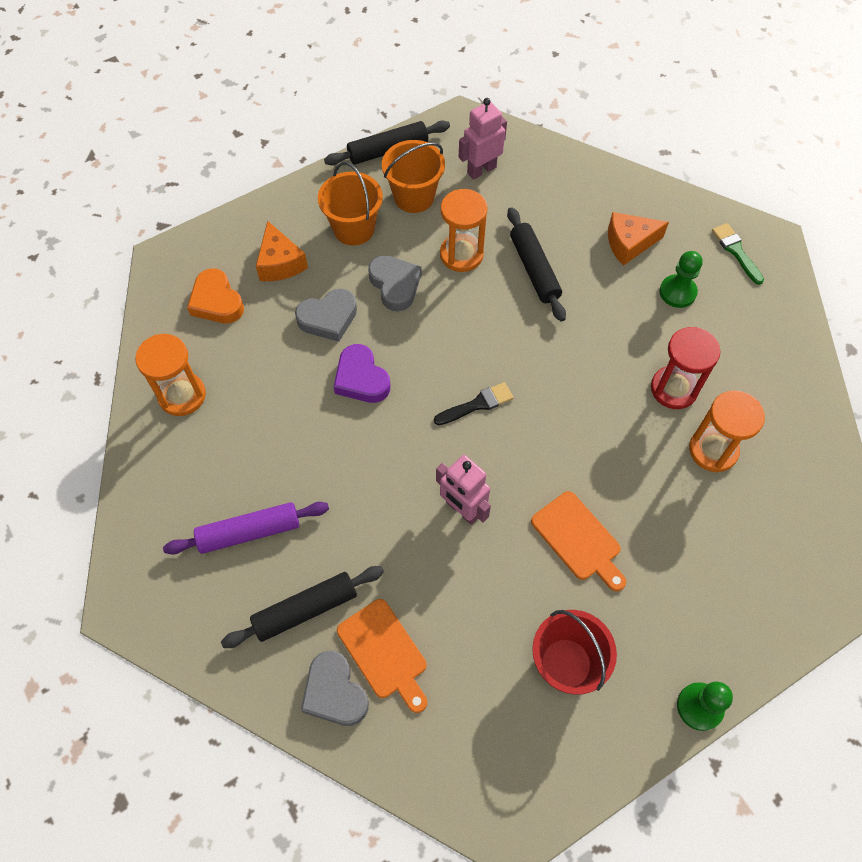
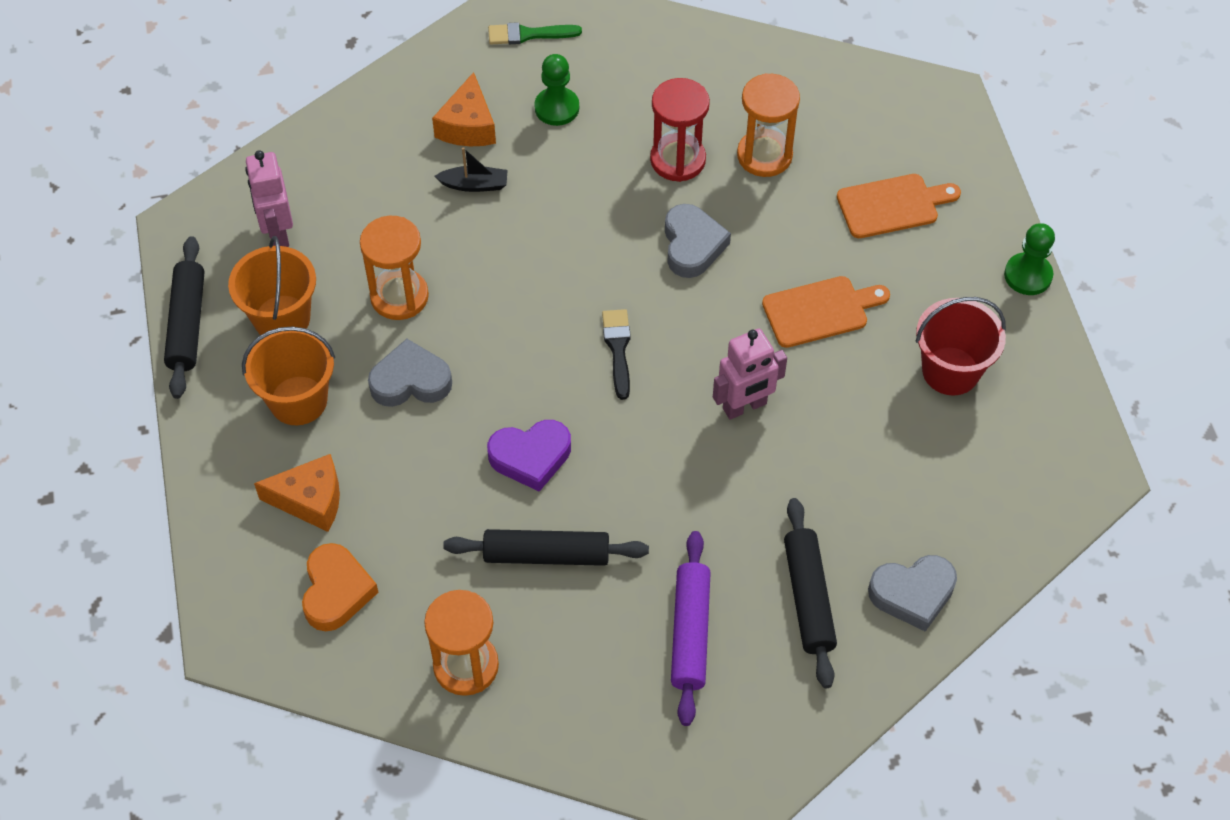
camera: 70 degrees left, 5 degrees down
orange heart [187,268,244,323] -> orange heart turned 75 degrees counterclockwise [302,543,379,631]
grey heart [295,289,357,342] -> grey heart moved to [665,204,731,278]
orange cutting board [337,599,427,713] -> orange cutting board moved to [837,174,961,238]
black rolling pin [507,207,566,322] -> black rolling pin moved to [443,529,649,566]
none -> black boat [435,147,508,192]

